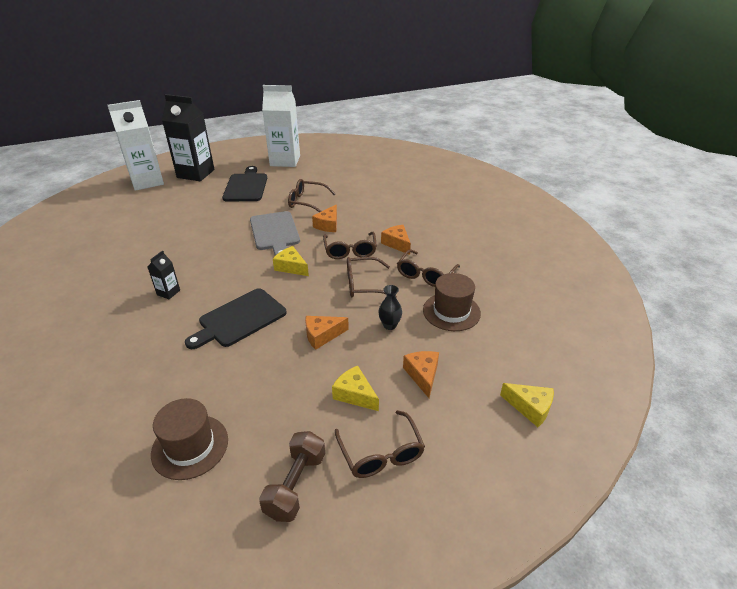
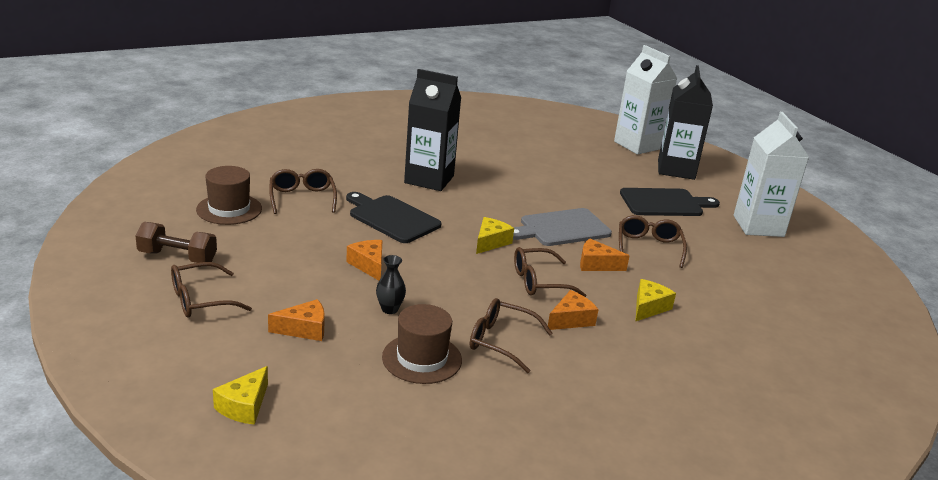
camera: 80 degrees right, 10 degrees down
black carton [148,250,180,299] -> black carton [404,69,461,191], size x2.31
yellow cheese [332,366,379,411] -> yellow cheese moved to [635,279,676,322]
brown glasses [347,257,397,298] -> brown glasses moved to [269,169,337,214]

